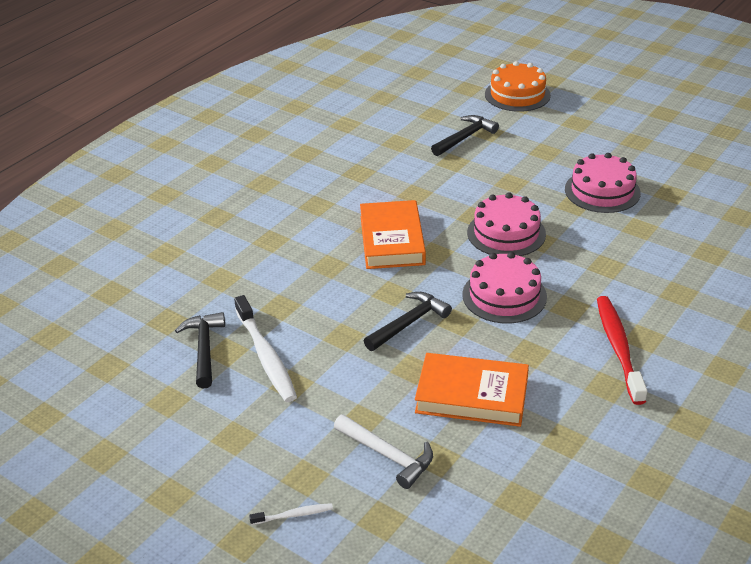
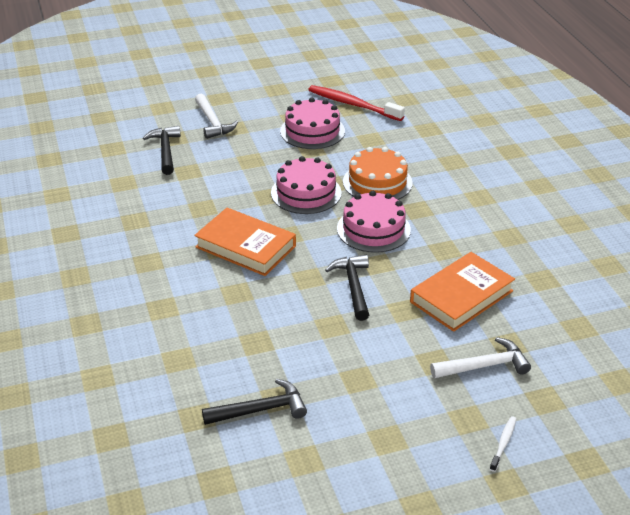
camera: 55 degrees left, 0 degrees up
black hammer [175,312,225,389] -> black hammer turned 135 degrees clockwise [202,379,307,425]
white toothbrush [234,295,297,402] -> none
orange cake [485,61,551,112] -> orange cake moved to [343,147,413,200]
red toothbrush [597,296,647,405] -> red toothbrush moved to [308,85,405,121]
none -> white hammer [195,93,238,139]

